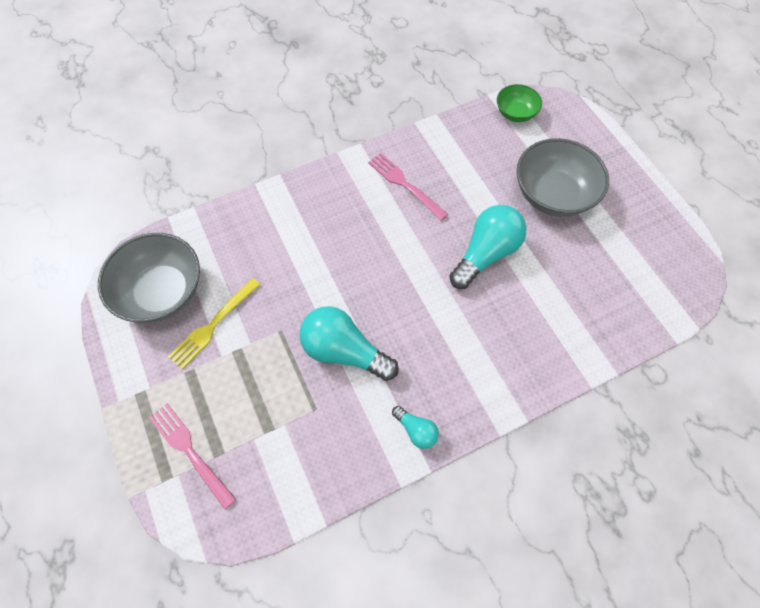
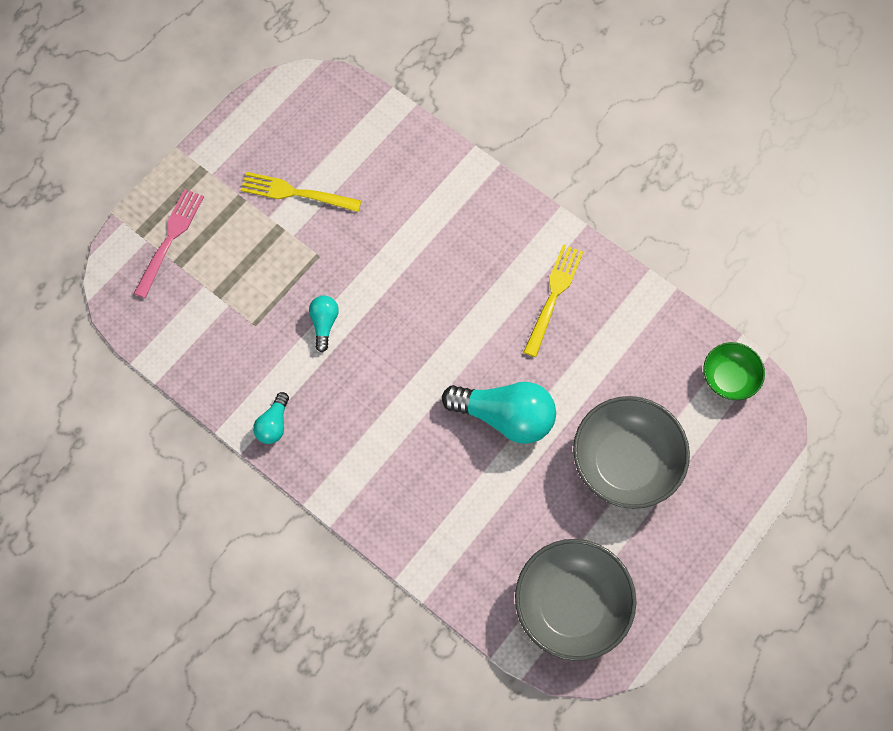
camera: 65 degrees right, 5 degrees up
grey bowl [98,233,200,322] -> grey bowl moved to [515,539,636,661]
turquoise light bulb [299,306,399,381] -> turquoise light bulb [309,296,339,352], size x0.50
pink fork [368,153,448,221] -> yellow fork [524,244,583,357]

